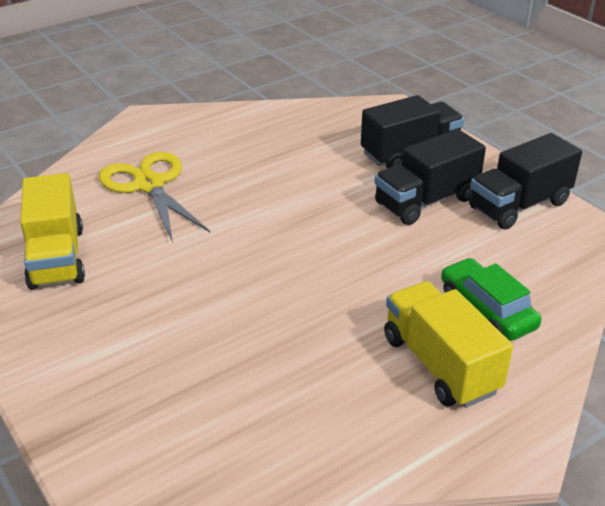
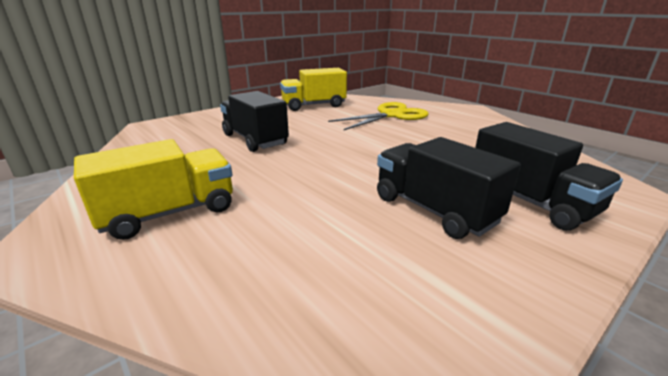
camera: 85 degrees right, 10 degrees down
green car [441,258,541,341] -> none
black truck [469,133,582,230] -> black truck moved to [220,91,289,152]

